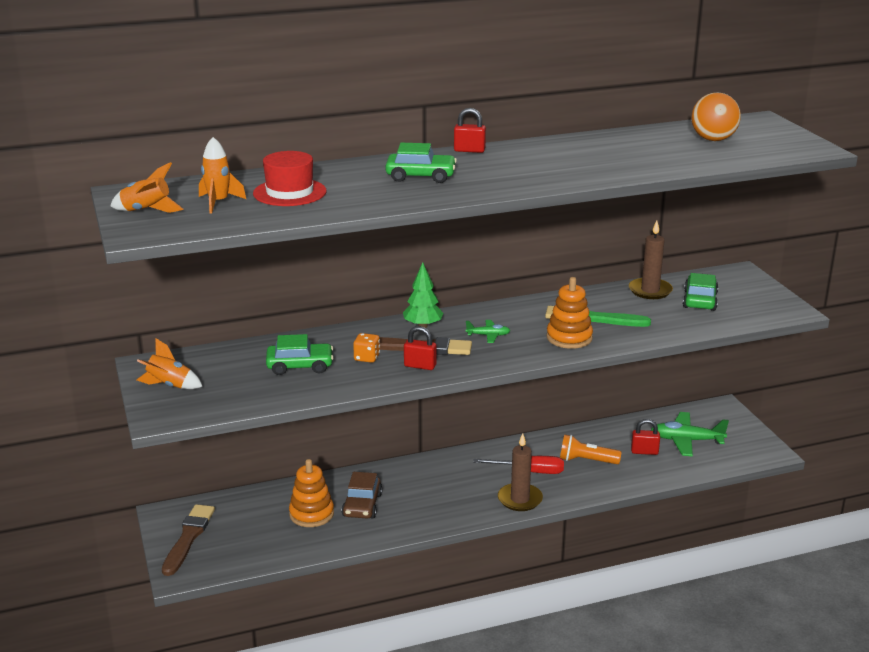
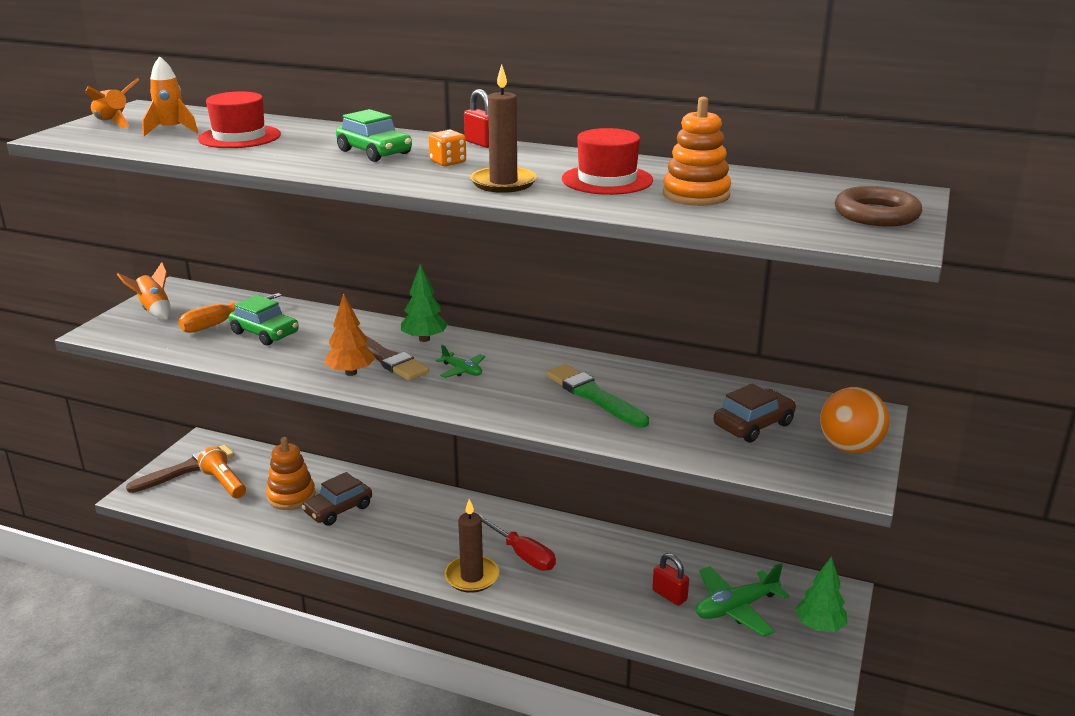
camera: 40 degrees right, 0 degrees up
orange dice [353,333,380,363] -> orange dice moved to [429,130,466,166]
red padlock [404,326,436,370] -> orange tree [324,293,375,376]
orange stacking toy [546,277,593,349] -> orange stacking toy moved to [663,97,731,206]
orange flashlight [560,434,621,464] -> orange flashlight moved to [197,446,246,498]
brown candle [629,221,673,299] -> brown candle moved to [470,64,537,193]
green plane [651,412,729,457] -> green plane turned 75 degrees counterclockwise [696,563,790,637]
green car [683,273,718,311] -> brown car [714,384,796,443]
orange ball [691,93,741,141] -> orange ball moved to [820,387,889,453]
none -> orange screwdriver [179,293,282,333]
none -> red hat [562,128,653,195]
none -> green tree [795,556,847,632]
none -> brown ring [835,186,922,227]

